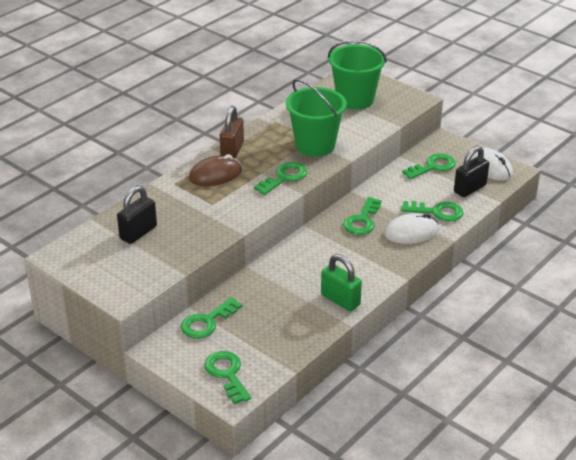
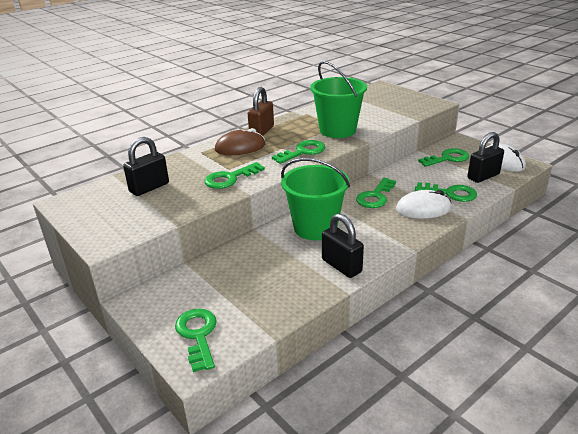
camera: 10 degrees right, 5 degrees down
green key [181,297,242,339] -> green key moved to [204,162,265,189]
green padlock [321,254,362,311] -> black padlock [322,213,364,278]
green bucket [328,40,387,110] -> green bucket moved to [281,158,350,240]

